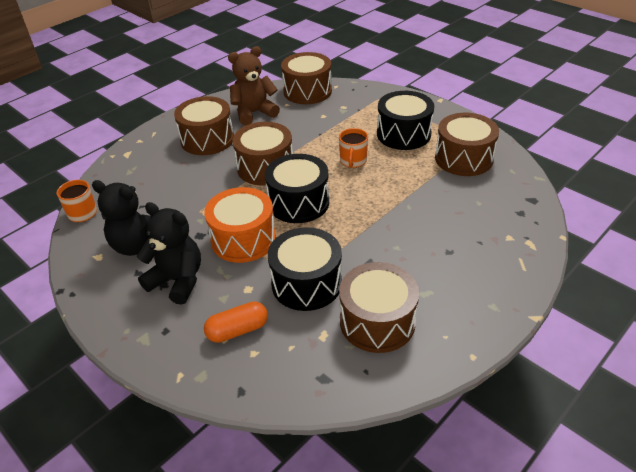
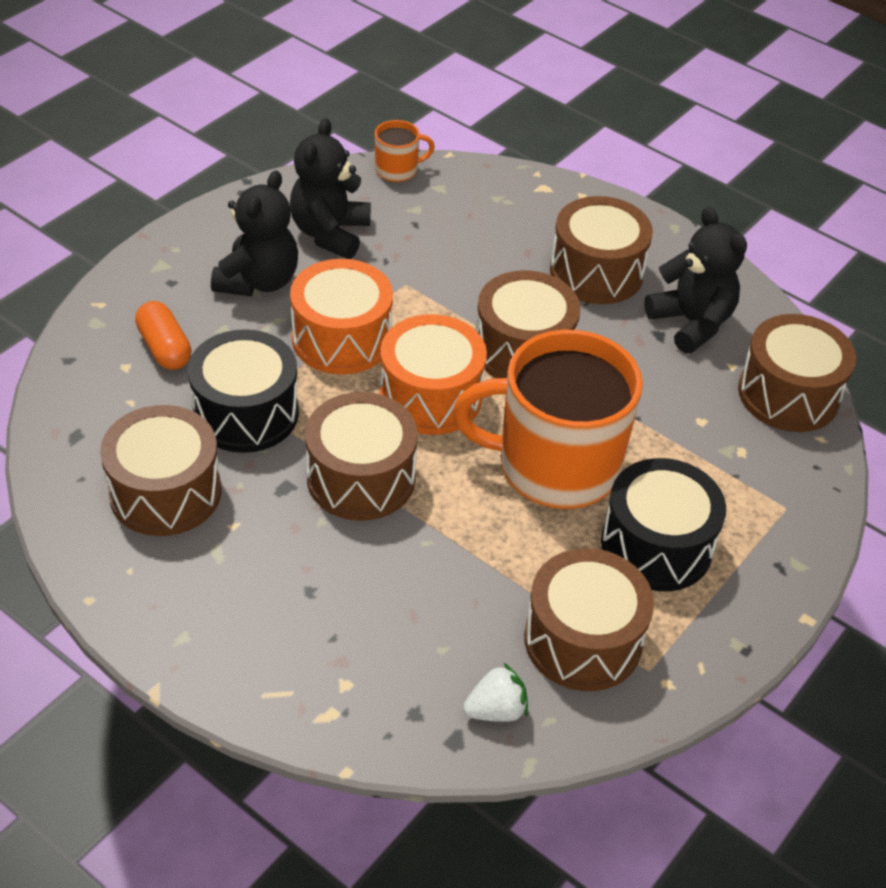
camera: 80 degrees right, 5 degrees up
brown teddy bear [228,46,280,126] -> black teddy bear [644,207,747,354]
black drum [265,154,329,223] -> orange drum [379,314,487,435]
orange mug [339,128,368,168] -> orange mug [453,330,643,509], size x2.37
none -> brown drum [305,392,418,521]
none -> white strawberry [463,663,528,722]

